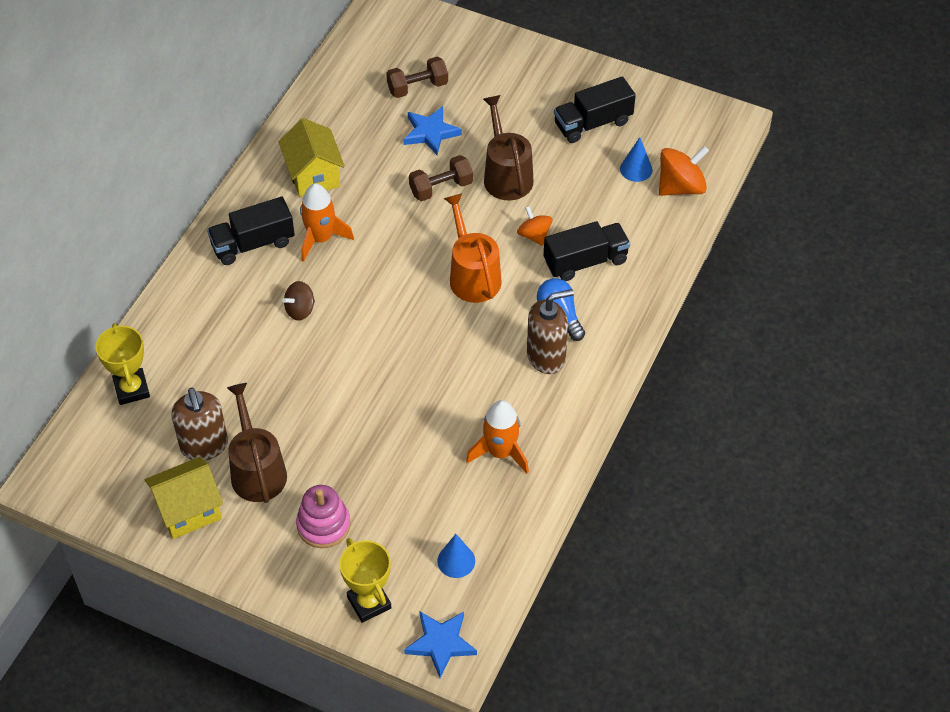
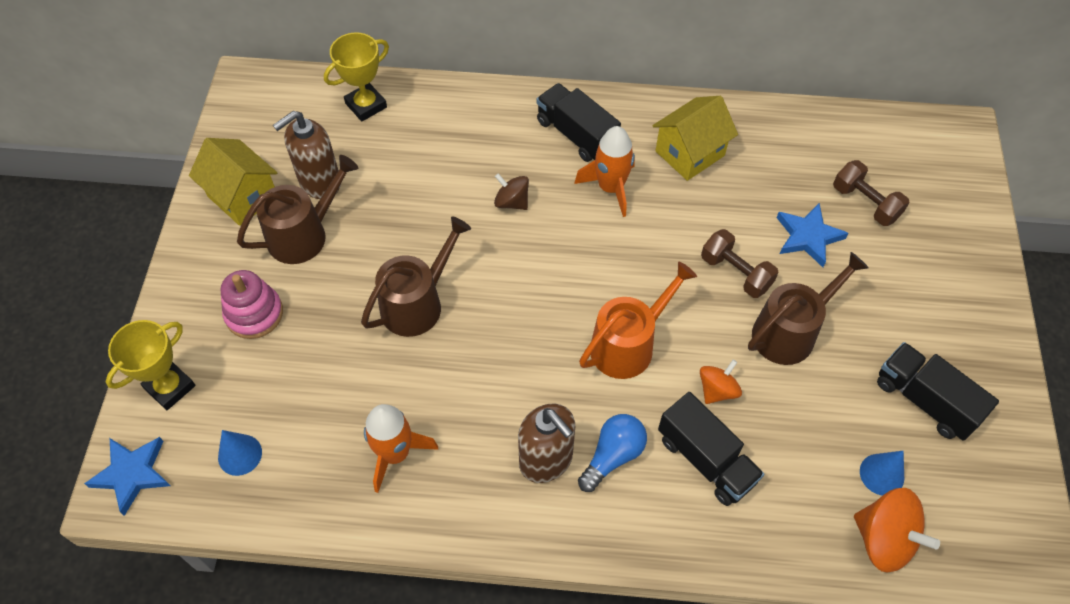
camera: 70 degrees right, 5 degrees up
none -> brown watering can [361,216,471,337]

